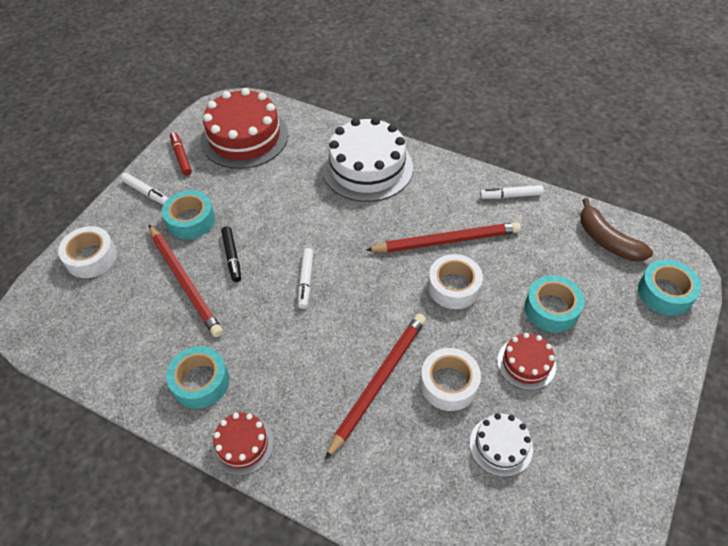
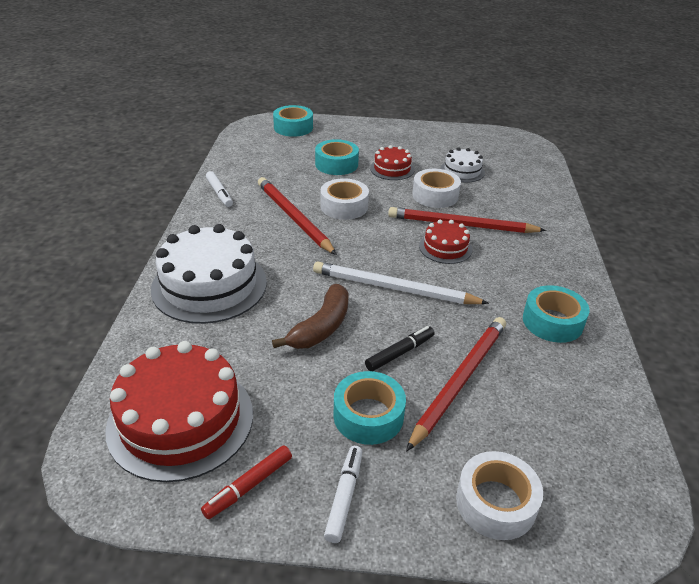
camera: 115 degrees left, 15 degrees down
red cake [212,413,274,476] -> red cake moved to [419,220,472,264]
white marker [298,248,313,309] -> white pencil [313,261,489,304]
brown banana [580,198,653,262] -> brown banana moved to [272,284,349,349]

